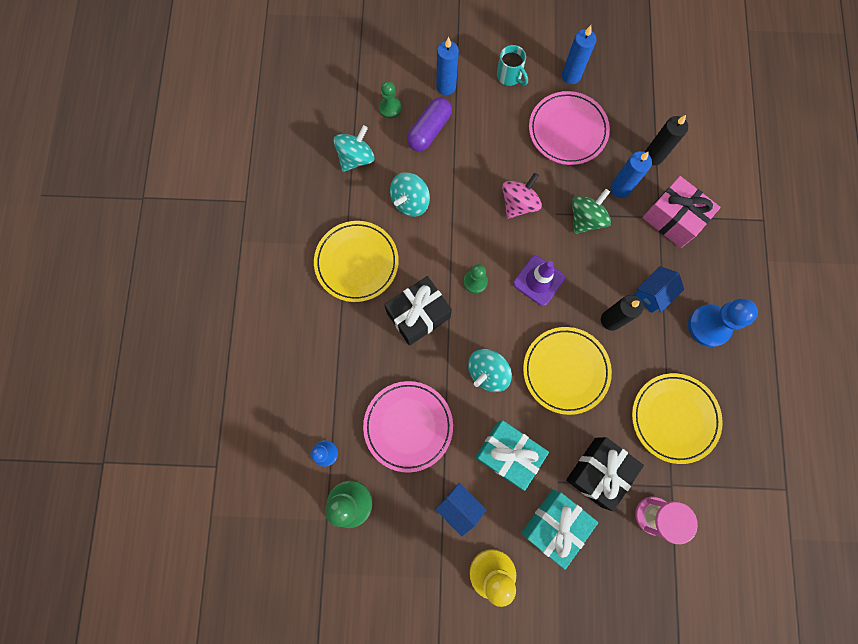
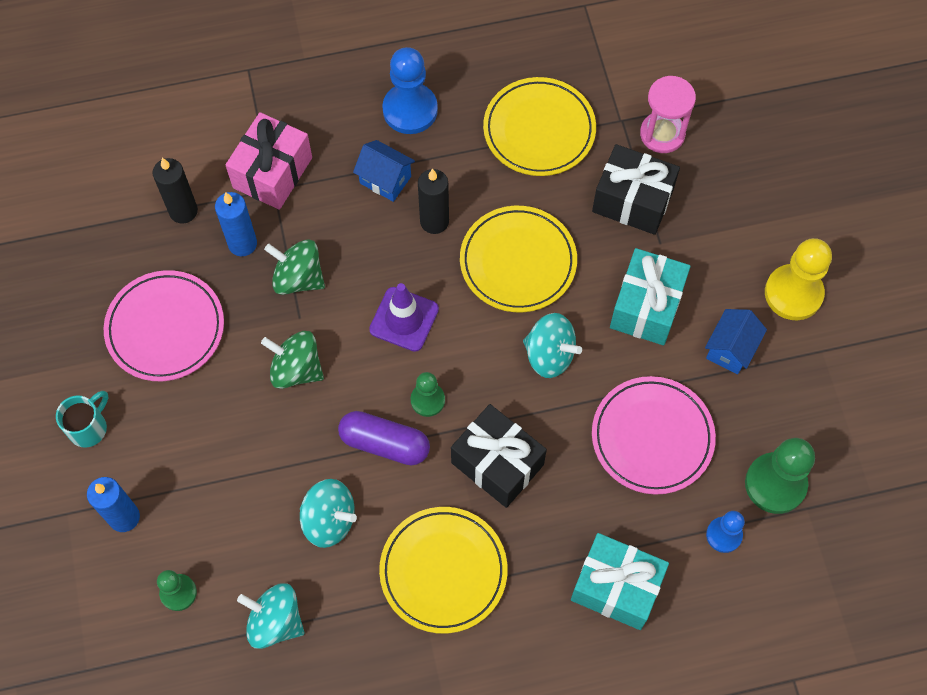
camera: 105 degrees left, 10 degrees down
purple capsule [407,97,452,151] -> purple capsule moved to [338,411,430,466]
pink spinning top [502,173,542,219] -> green spinning top [261,331,324,389]
turquoise gift [521,490,598,570] -> turquoise gift moved to [571,533,669,630]
blue candle [562,25,597,84] -> none

